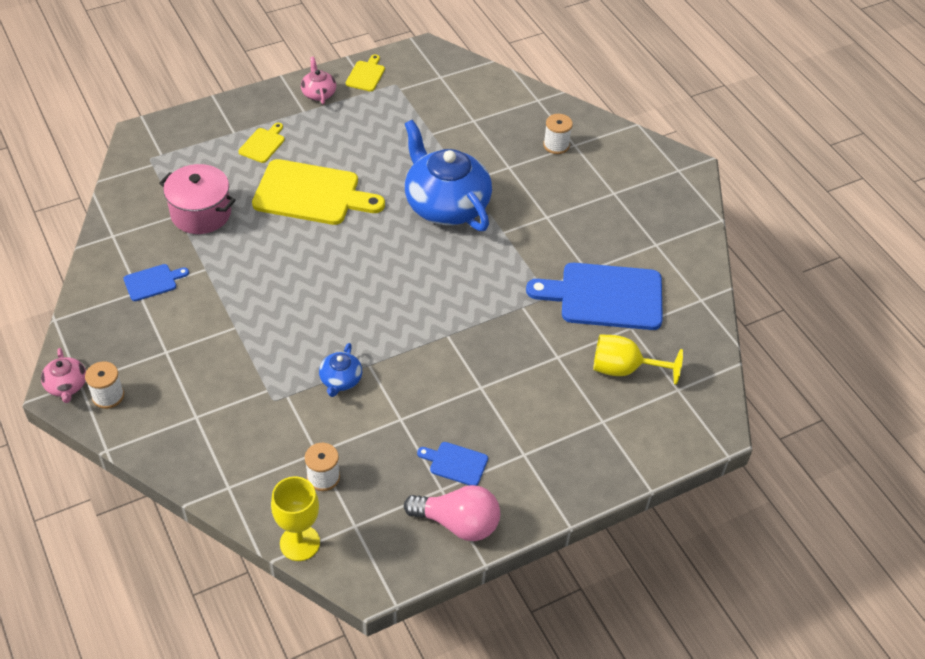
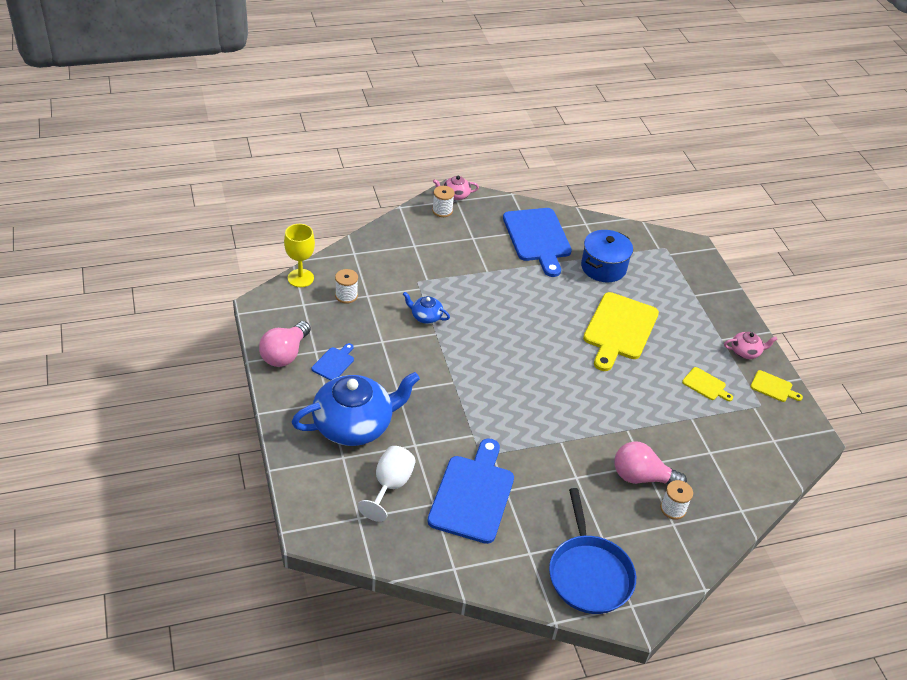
camera: 100 degrees right, 5 degrees down
blue cutting board [123,264,189,301] -> blue cutting board [503,208,572,277], size x2.18
pink pot [159,164,236,234] -> blue pot [581,230,633,282]
yellow cutting board [238,123,285,163] -> yellow cutting board moved to [682,367,733,401]
blue teapot [405,120,492,231] -> blue teapot moved to [292,372,420,446]
yellow goblet [593,334,683,385] -> white goblet [358,446,416,522]
none -> blue pan [549,488,636,614]
none -> pink light bulb [614,441,687,484]

